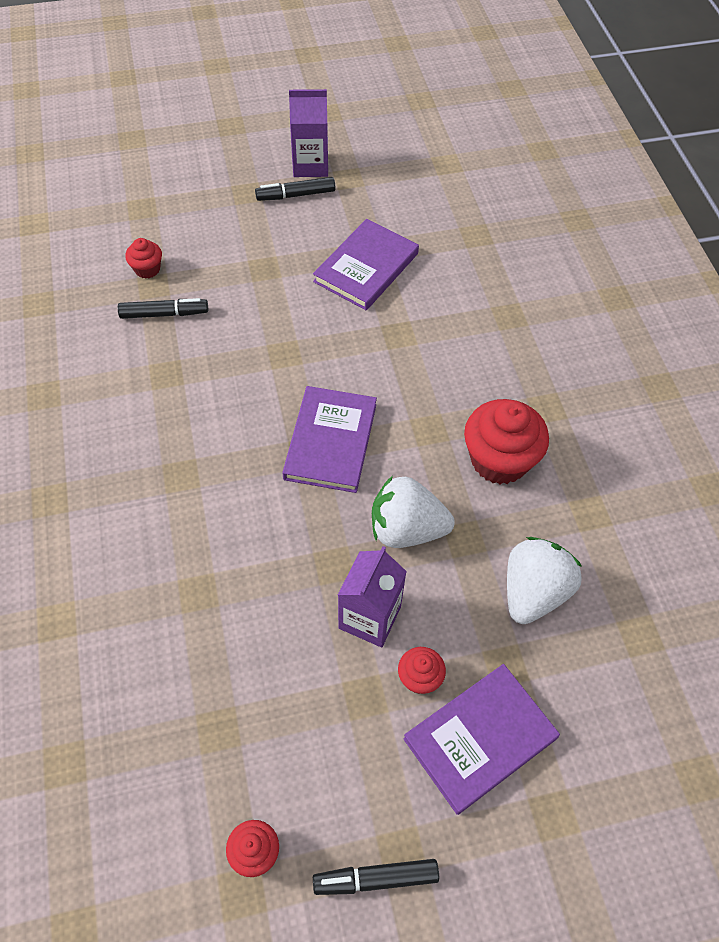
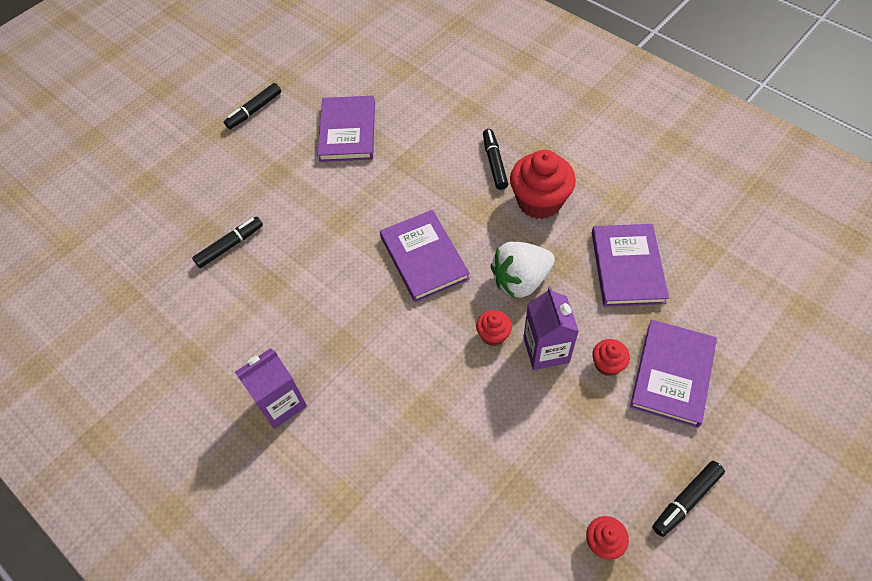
camera: 30 degrees left, 0 degrees up
red cupcake [125,238,162,279] -> red cupcake moved to [476,310,512,346]
purple carton [289,89,328,177] -> purple carton moved to [235,348,307,429]
white strawberry [507,537,582,624] -> purple book [592,224,669,307]
none -> black marker [483,129,508,190]

